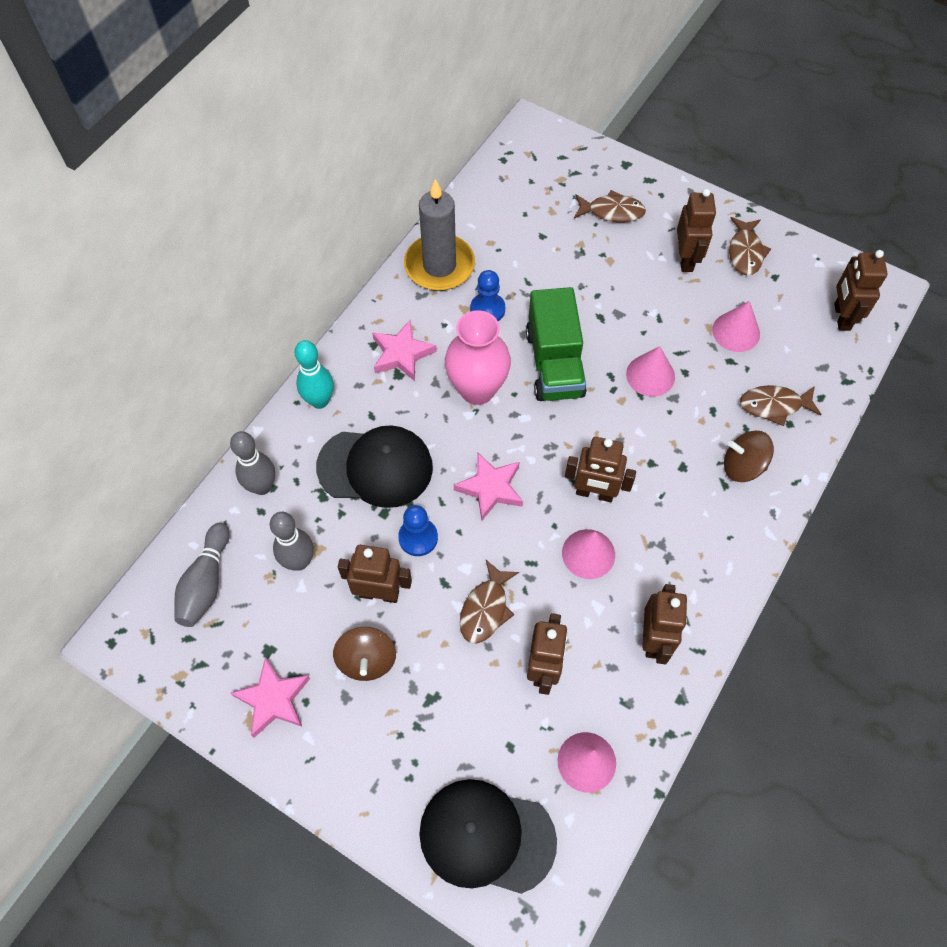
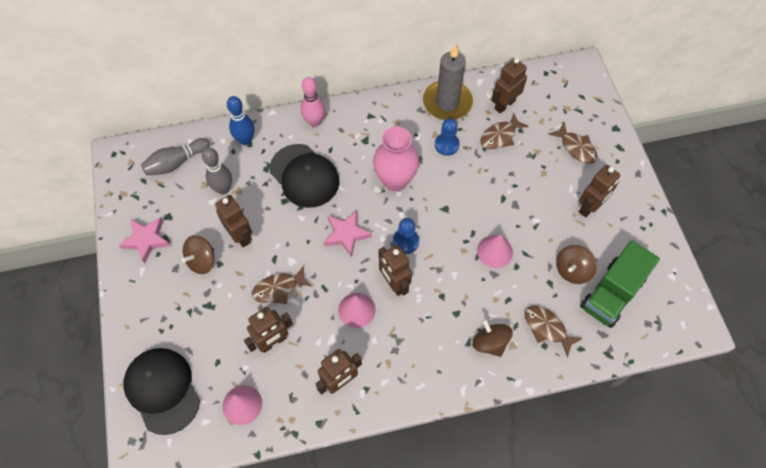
camera: 45 degrees right, 0 degrees up
grey bowling pin [230,431,275,495] -> blue bowling pin [227,96,254,145]
turquoise bowling pin [295,340,334,409] -> pink bowling pin [301,77,325,127]
pink star [372,320,437,381] -> none
blue pawn [398,505,438,556] -> blue pawn moved to [393,218,419,254]
green truck [526,287,587,401] -> green truck moved to [580,240,660,328]
pink cone [712,301,760,352] -> brown spinning top [556,245,597,284]
brown fish [729,217,771,275] -> brown fish moved to [481,112,529,149]
brown robot [834,250,888,331] -> brown robot moved to [491,58,527,114]

